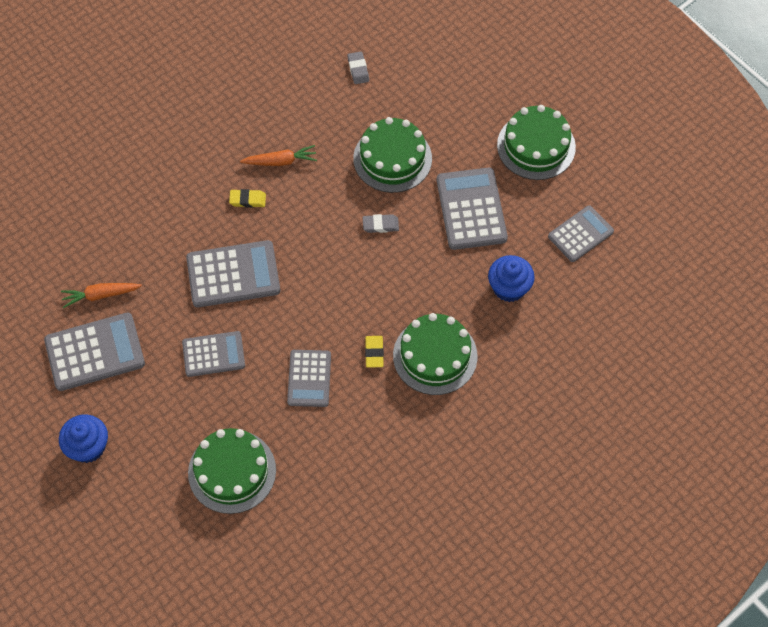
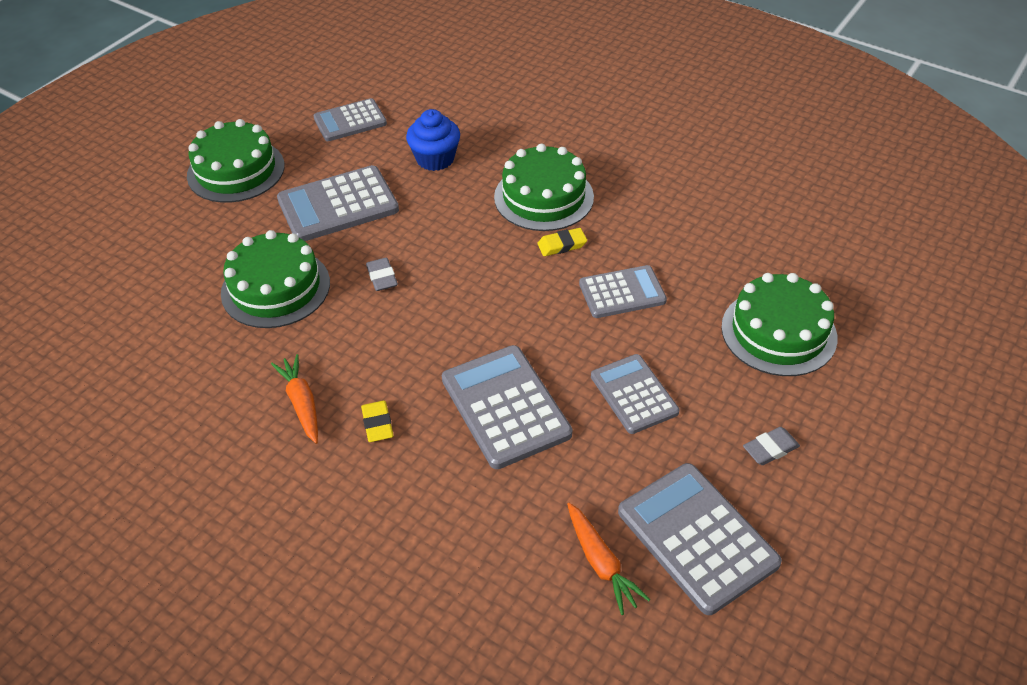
camera: 105 degrees left, 15 degrees down
blue cupcake [59,414,108,463] -> none
grey eraser [347,51,369,84] -> grey eraser moved to [743,427,800,465]
grey calculator [548,205,614,262] -> grey calculator turned 60 degrees counterclockwise [313,98,387,141]

